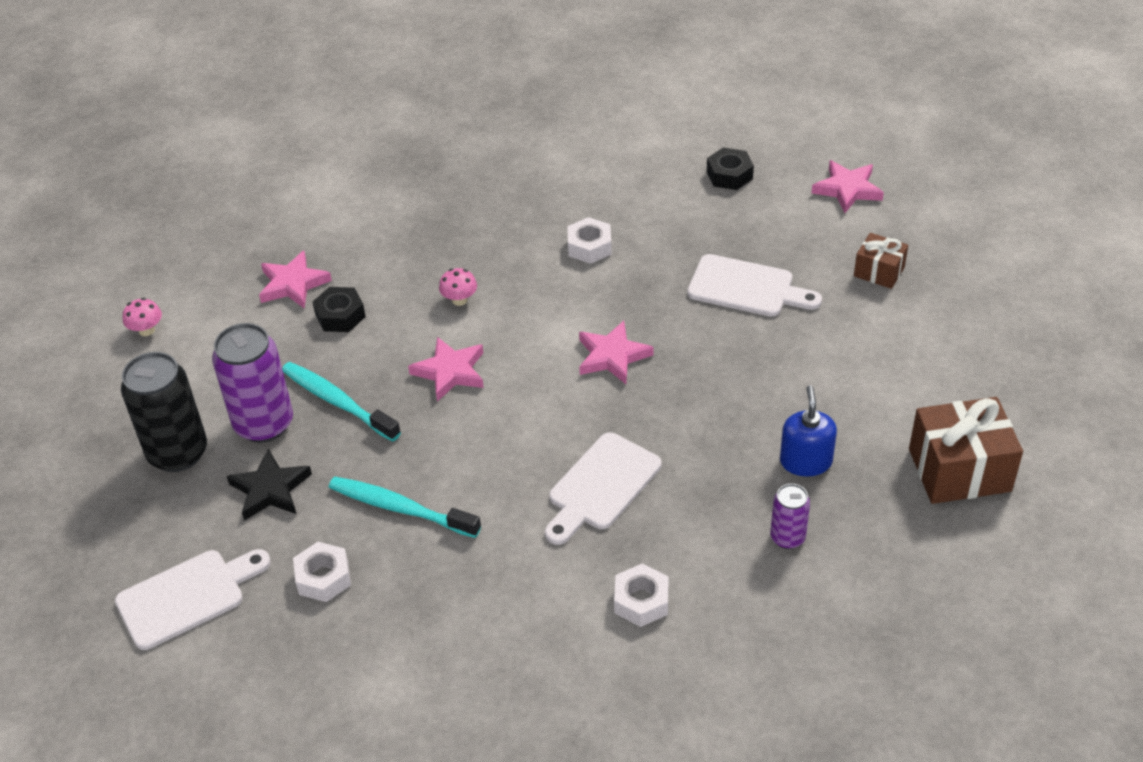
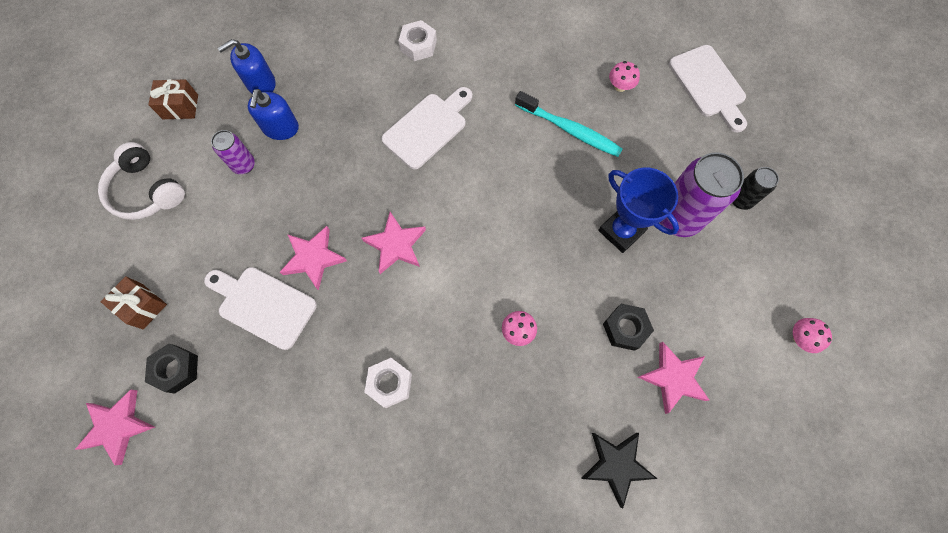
camera: 175 degrees left, 25 degrees up
white cutting board [115,549,271,650] -> white cutting board turned 90 degrees counterclockwise [669,45,747,133]
black can [121,352,207,472] -> black can [732,167,779,210], size x0.53
black star [227,449,312,521] -> black star moved to [582,433,658,508]
turquoise toothbrush [282,362,401,442] -> blue trophy [598,167,679,253]
white nut [293,542,351,602] -> pink mushroom [609,61,640,92]
pink star [408,337,484,401] -> pink star moved to [280,226,347,290]
black nut [707,147,754,190] -> black nut moved to [145,344,198,394]
purple can [770,484,810,549] -> purple can moved to [211,130,255,174]
brown gift [909,397,1023,504] -> brown gift [148,79,198,119], size x0.55
none -> white headphones [98,142,185,220]
none -> blue soap dispenser [218,39,275,94]

